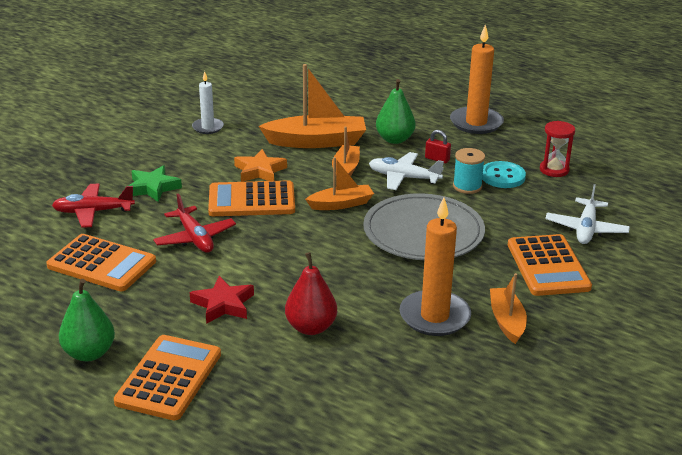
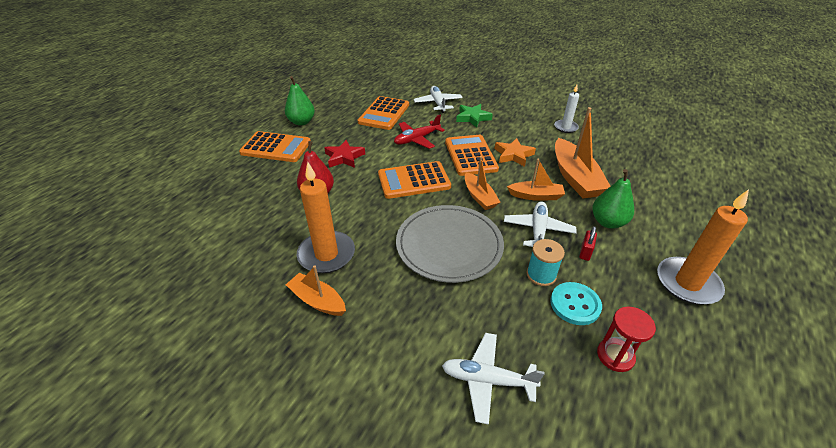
camera: 85 degrees right, 10 degrees up
red plane [52,184,135,228] -> white plane [414,86,463,113]
orange boat [490,273,527,344] -> orange boat turned 135 degrees counterclockwise [286,265,346,316]
orange calculator [508,234,592,296] -> orange calculator moved to [378,161,451,199]

